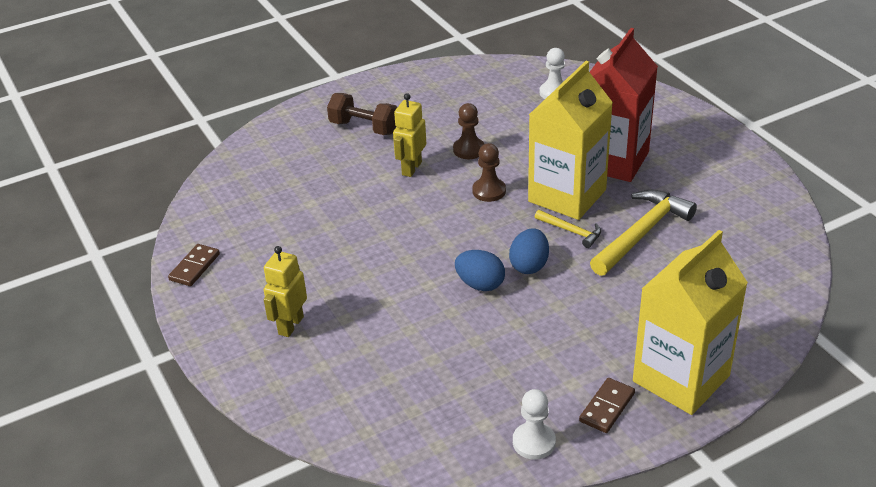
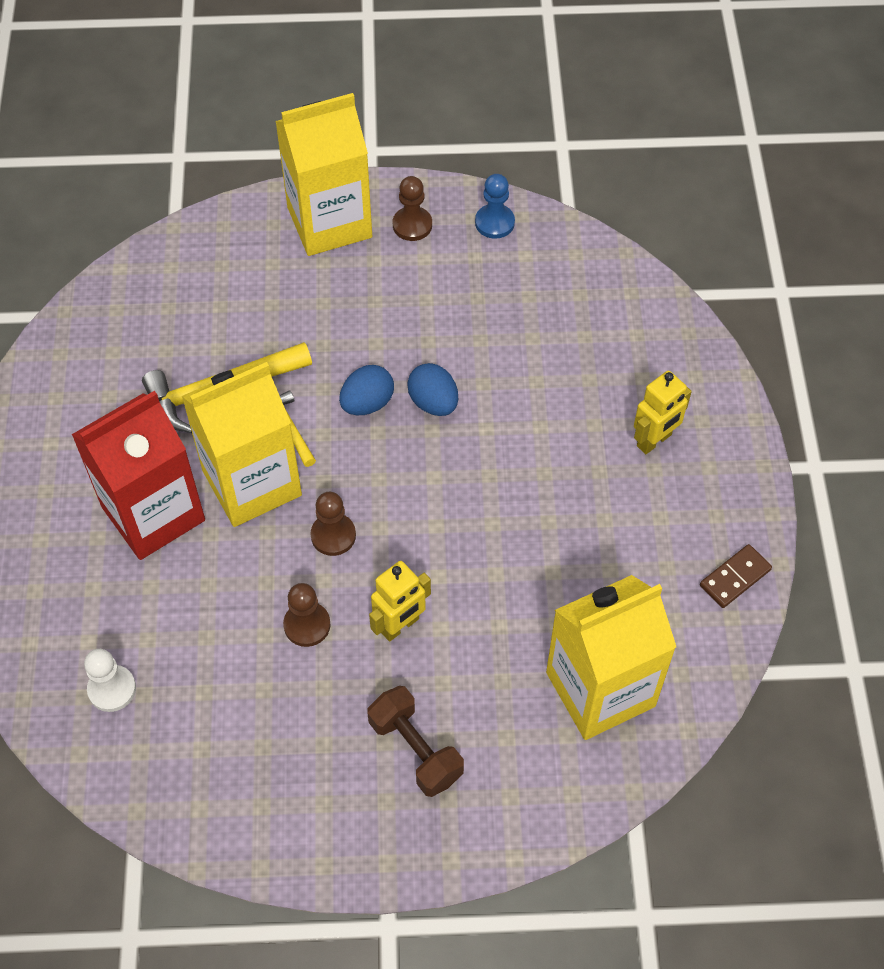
camera: 155 degrees left, 20 degrees up
white pawn [513,389,556,460] -> blue pawn [475,174,515,239]
brown domino [579,378,635,433] -> brown pawn [393,176,432,241]
none -> yellow carton [546,575,676,740]

